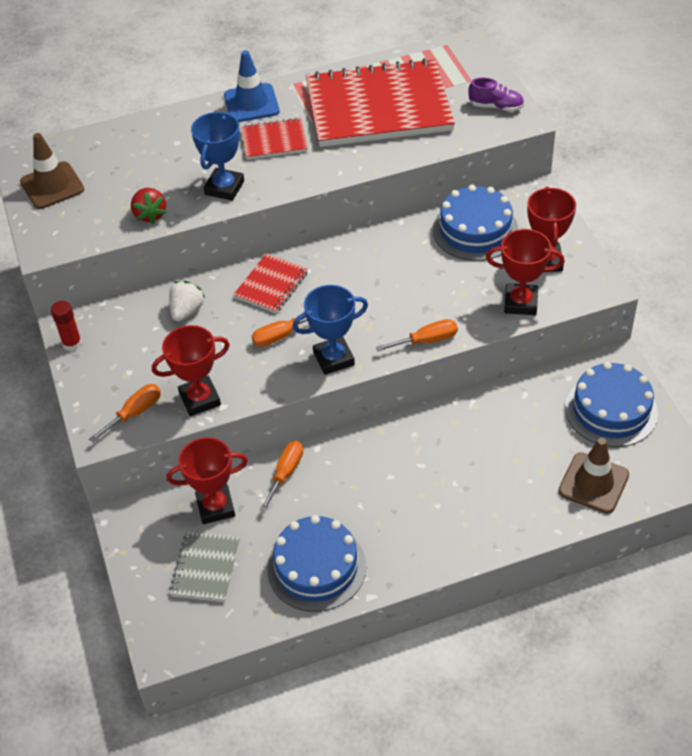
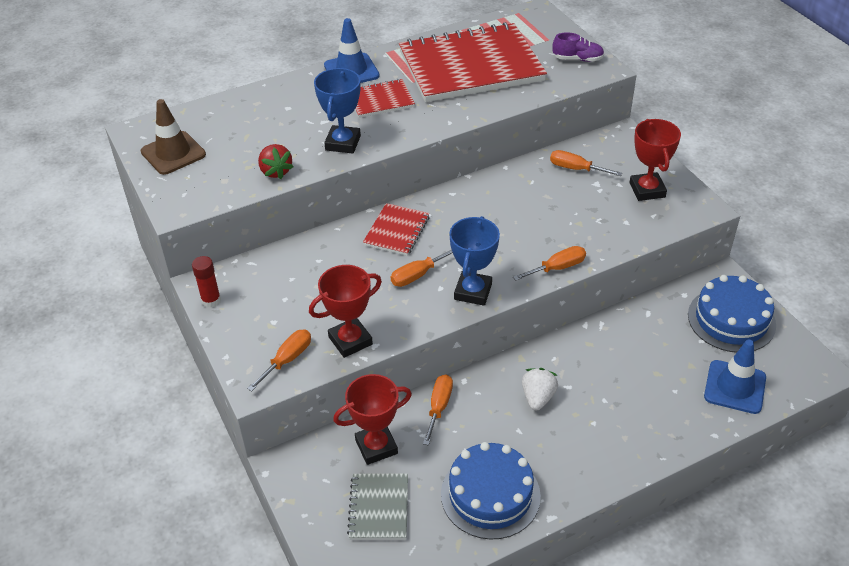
camera: 10 degrees left, 5 degrees down
white strawberry [169,281,205,321] -> white strawberry moved to [522,368,558,410]
blue trophy [292,285,368,375] -> blue trophy turned 45 degrees counterclockwise [449,216,500,306]
blue cake [433,184,518,261] -> orange screwdriver [550,150,622,176]
red trophy [486,229,565,315] -> none
brown traffic cone [558,438,629,514] -> blue traffic cone [704,340,766,414]

